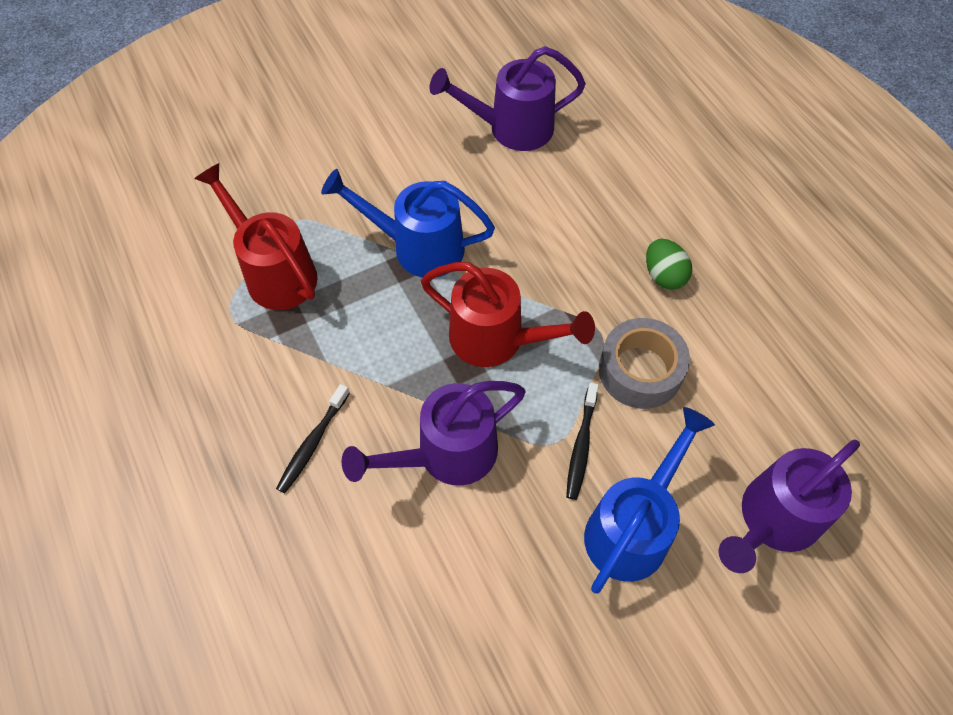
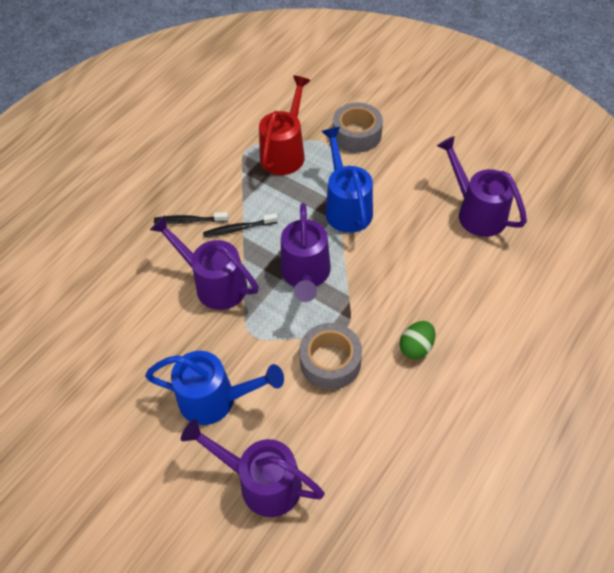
camera: 65 degrees right, 5 degrees down
red watering can [421,262,595,367] -> purple watering can [281,203,331,302]
black toothbrush [566,383,599,500] -> black toothbrush moved to [203,213,278,237]
none -> grey tape [333,103,383,153]

